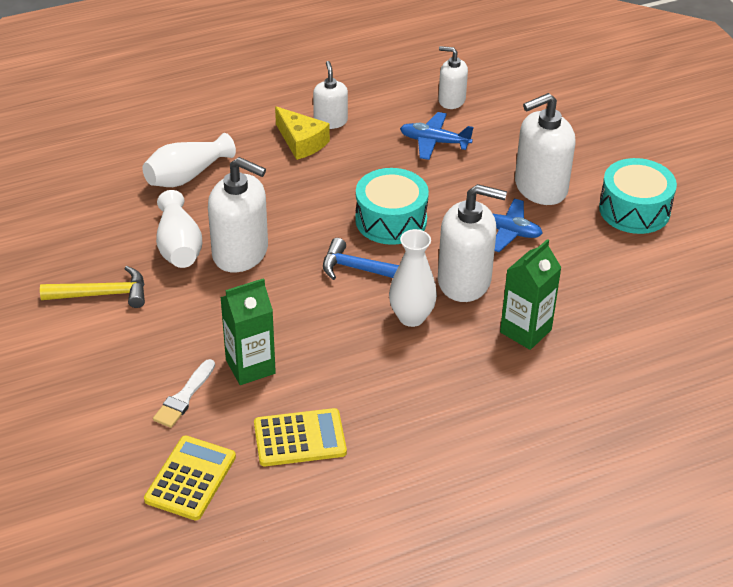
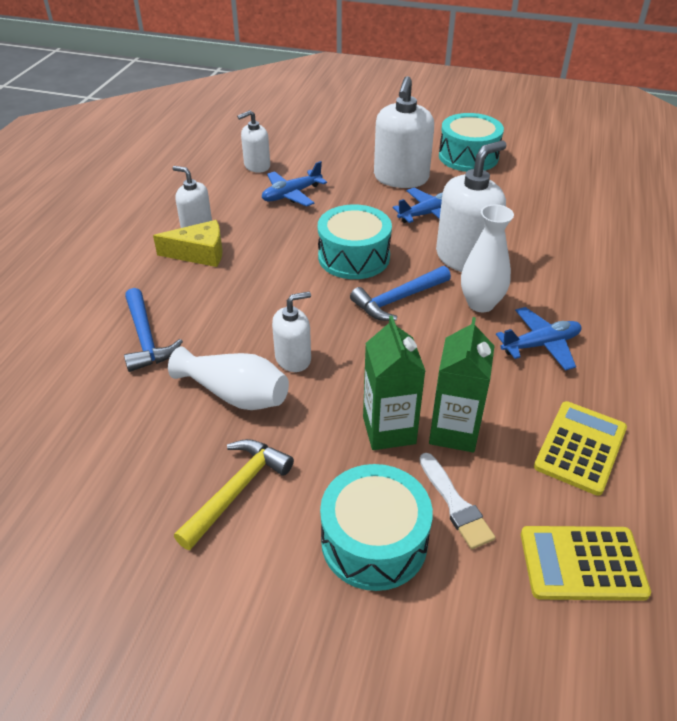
camera: 50 degrees left, 0 degrees up
white vase [143,133,236,187] -> blue hammer [124,288,183,372]
yellow calculator [144,435,236,521] -> yellow calculator turned 60 degrees counterclockwise [521,526,651,601]
white soap dispenser [208,157,268,272] -> white soap dispenser [272,292,311,372], size x0.58
green carton [500,239,562,350] -> green carton moved to [363,316,425,450]
none -> turquoise drum [320,464,433,591]
none -> blue plane [496,307,581,371]

